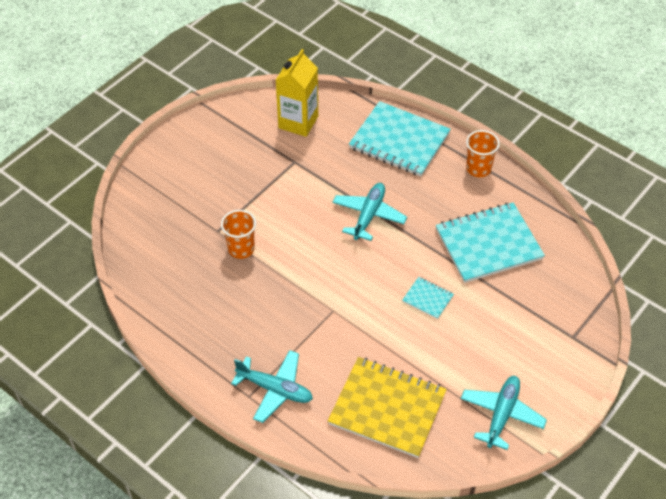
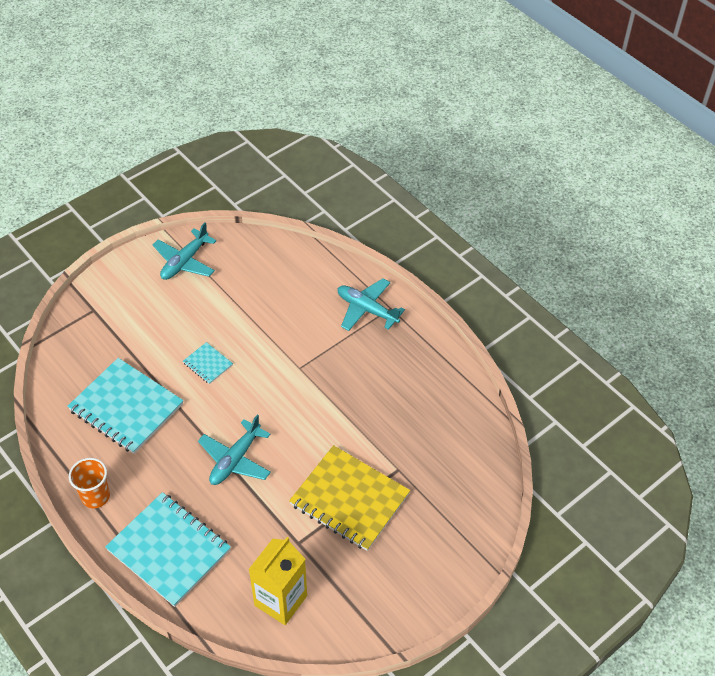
camera: 170 degrees left, 0 degrees up
orange cup [221,210,256,259] -> none
yellow notebook [328,357,447,458] -> yellow notebook moved to [289,445,410,551]
turquoise notebook [436,202,545,283] -> turquoise notebook turned 45 degrees clockwise [67,358,184,454]

